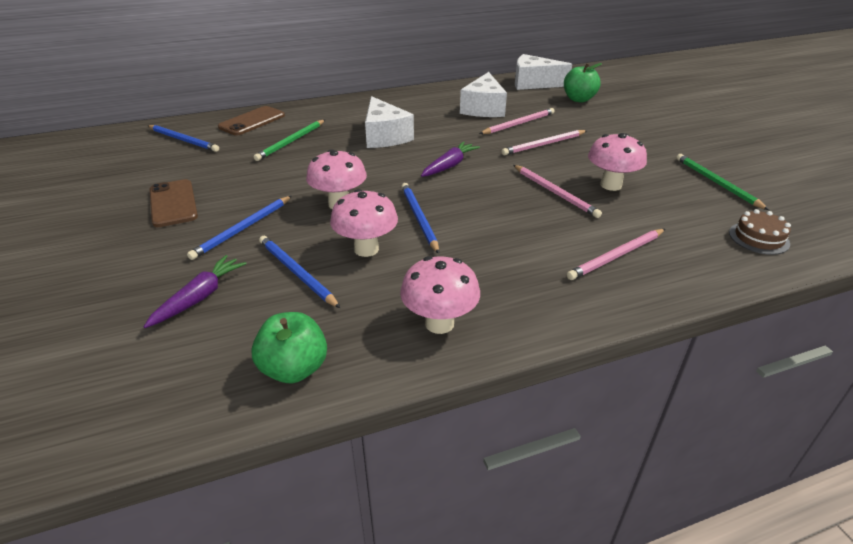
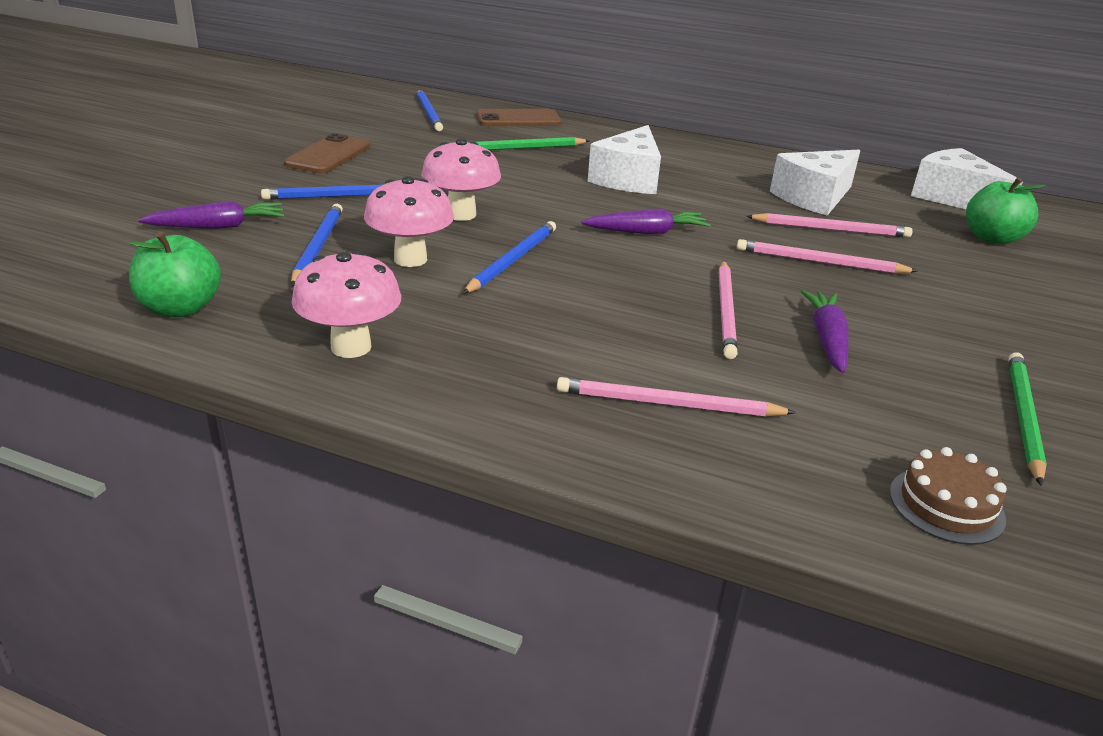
camera: 40 degrees right, 5 degrees down
pink mushroom [588,133,647,191] -> purple carrot [801,290,849,373]

